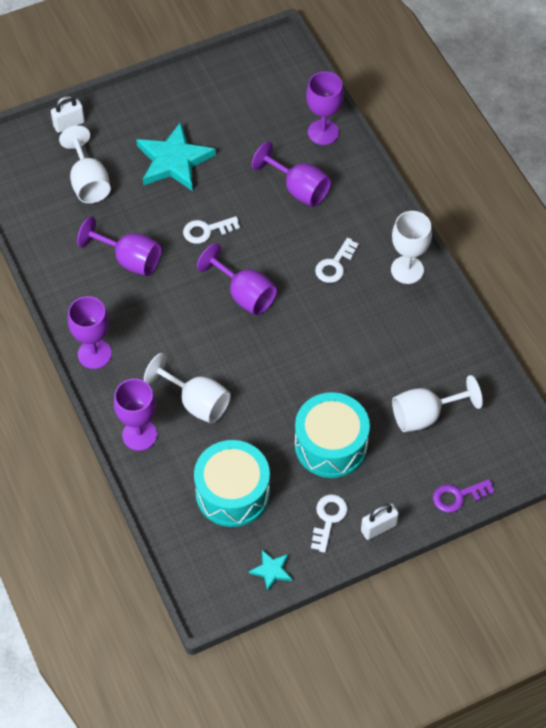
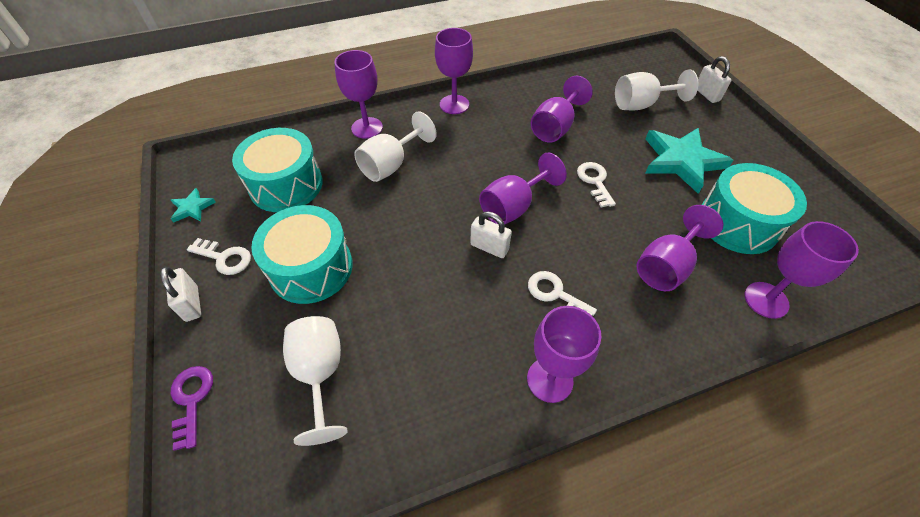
camera: 95 degrees right, 5 degrees down
white goblet [391,211,432,284] -> purple goblet [527,306,601,403]
none -> white padlock [470,211,512,258]
none -> turquoise drum [702,163,807,254]

